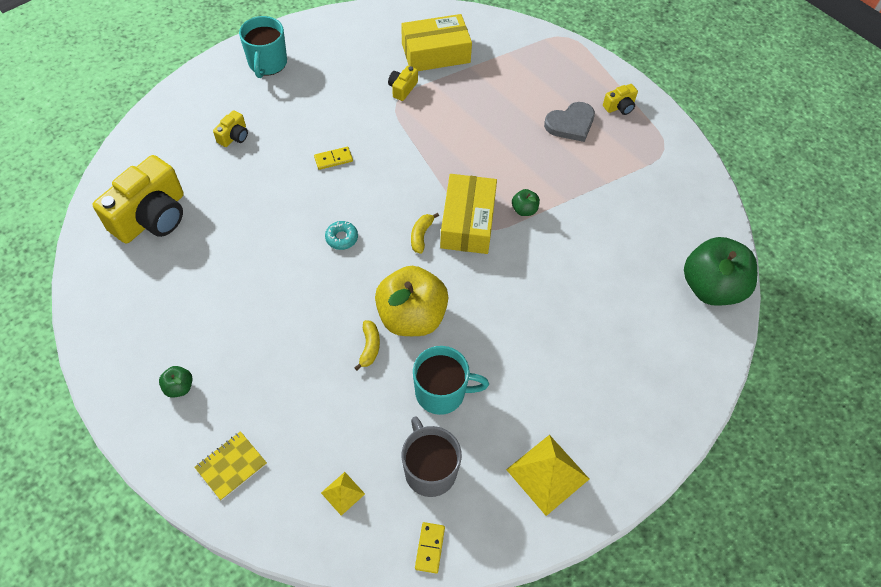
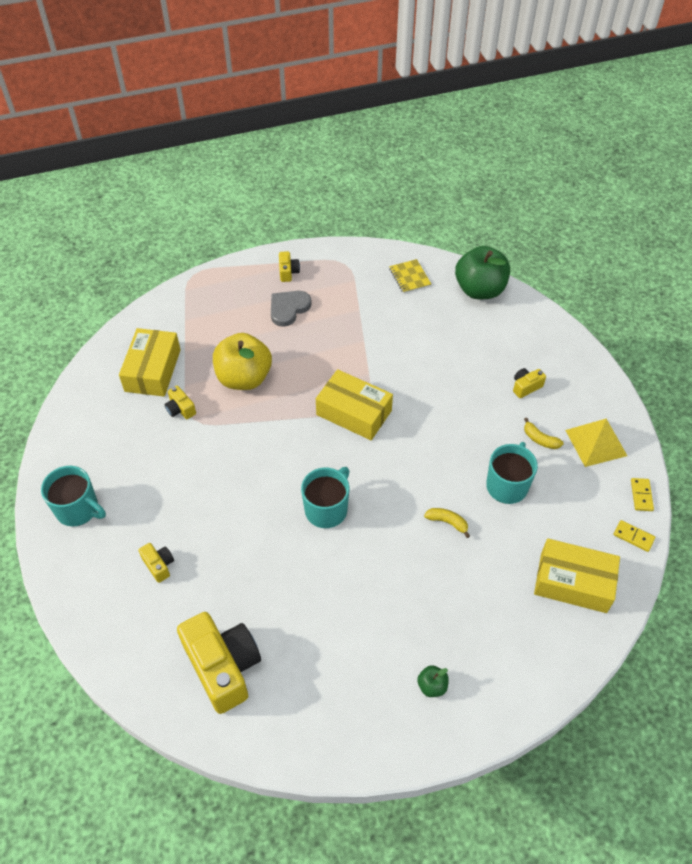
camera: 65 degrees left, 5 degrees down
yellow notebook [194,431,267,501] -> yellow notebook moved to [389,259,431,293]
yellow domino [314,147,353,170] -> yellow domino moved to [631,478,654,511]
yellow pyramid [321,472,365,516] -> yellow box [534,538,620,613]
turquoise donut [325,221,358,250] -> turquoise mug [301,467,350,528]
yellow apple [375,266,449,336] -> yellow apple moved to [213,333,272,390]
grey mug [402,416,462,497] -> none
yellow banana [411,213,439,254] -> yellow banana moved to [524,418,564,449]
green apple [512,189,540,216] -> none
grey heart [544,102,595,142] -> grey heart turned 135 degrees counterclockwise [271,291,312,327]
none -> yellow camera [513,368,546,398]

